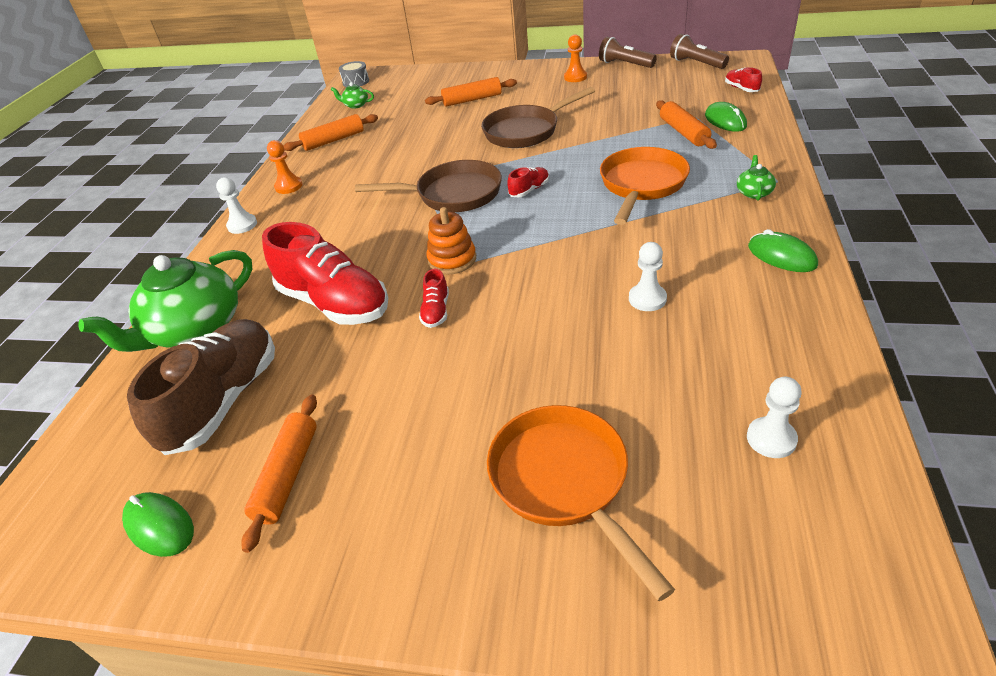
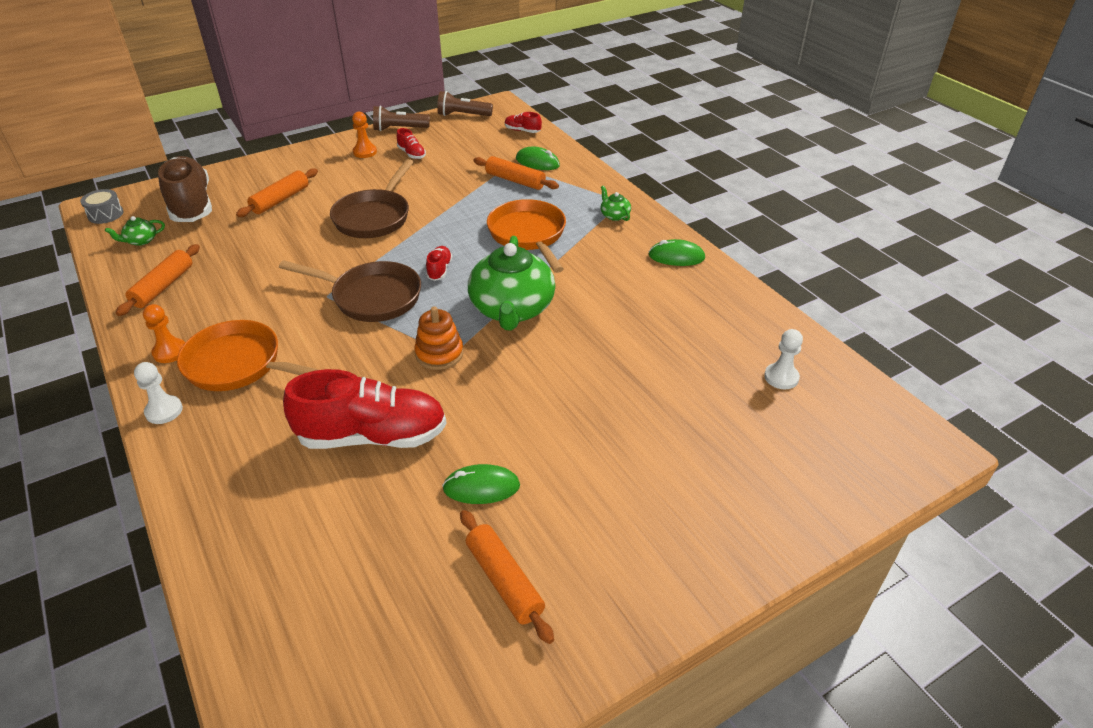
camera: 45 degrees left, 0 degrees up
green teapot [78,250,252,352] -> green teapot moved to [468,236,555,330]
green mouse [122,492,194,557] -> green mouse moved to [442,464,520,504]
brown shoe [127,319,275,455] -> brown shoe moved to [158,156,212,222]
brown pan [355,160,502,212] -> brown pan turned 60 degrees clockwise [279,260,421,322]
red shoe [419,269,449,328] -> red shoe moved to [397,128,426,159]
orange pan [487,405,675,601] -> orange pan moved to [177,320,319,391]
white pawn [629,242,667,311] -> none

